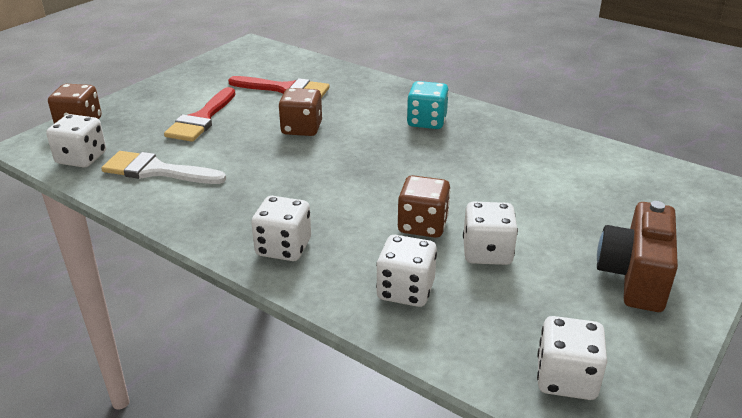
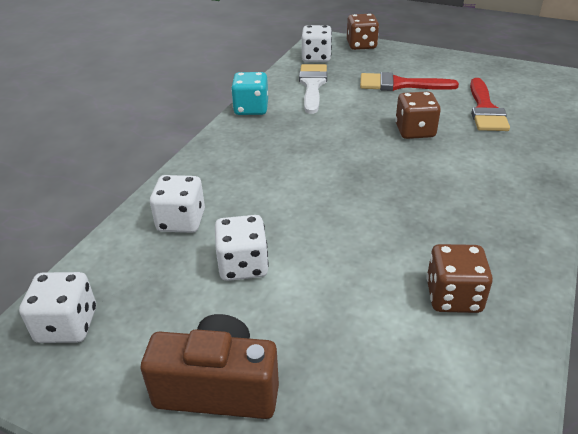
camera: 80 degrees right, 5 degrees up
white dice [251,196,311,261] -> none
brown dice [398,175,451,238] -> brown dice moved to [426,244,493,313]
turquoise dice [407,81,449,129] -> turquoise dice moved to [231,72,268,115]

